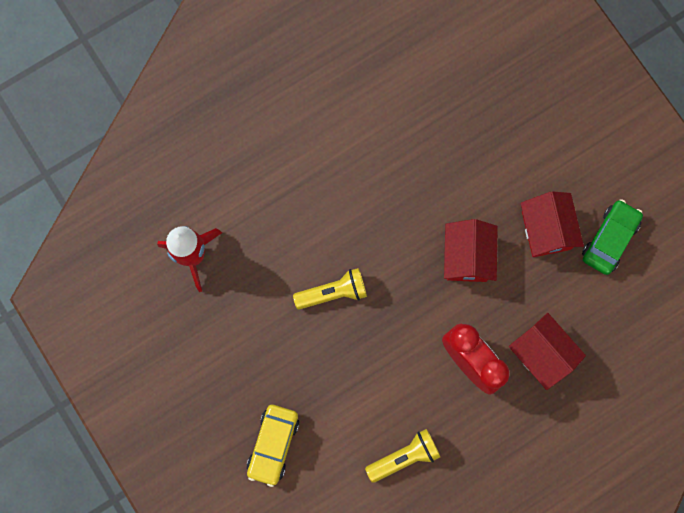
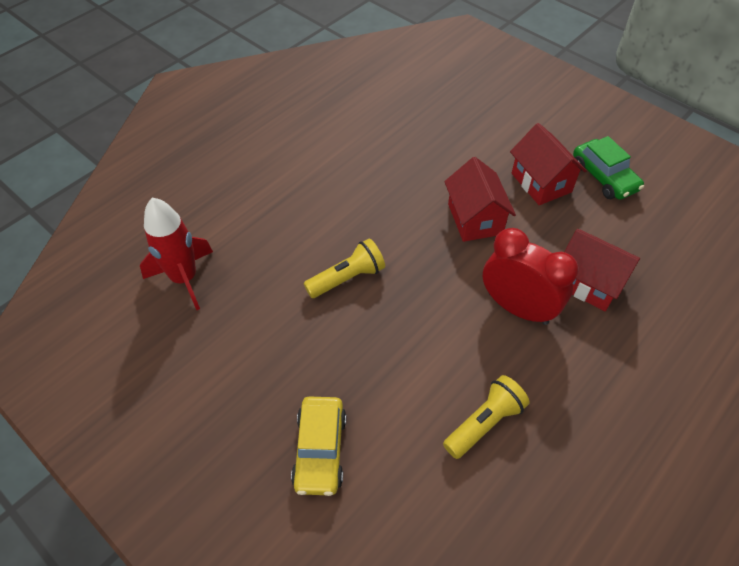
camera: 15 degrees left, 25 degrees down
green car [582,199,643,275] -> green car turned 135 degrees clockwise [573,136,644,200]

